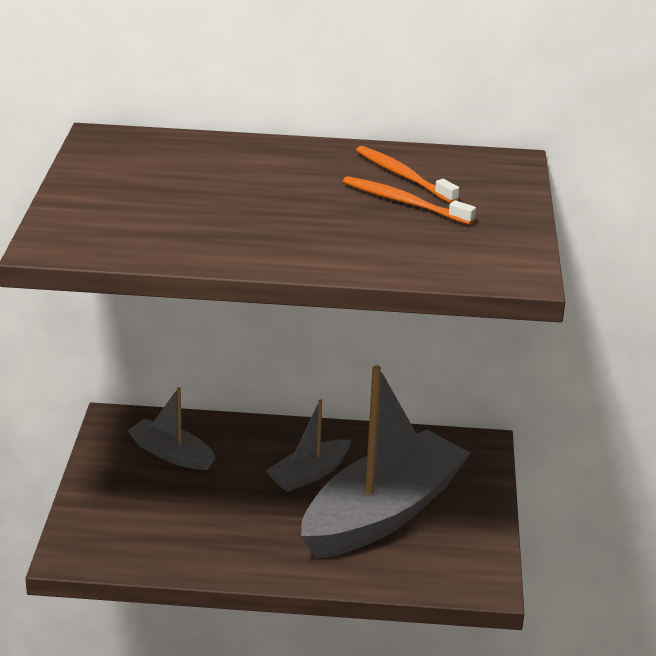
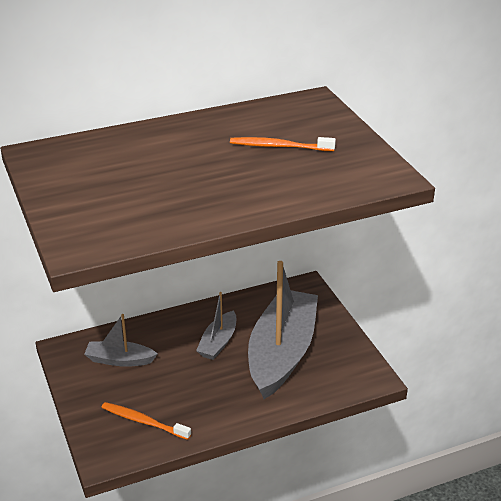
camera: 25 degrees left, 5 degrees up
orange toothbrush [356,146,459,203] -> orange toothbrush moved to [101,402,191,440]

